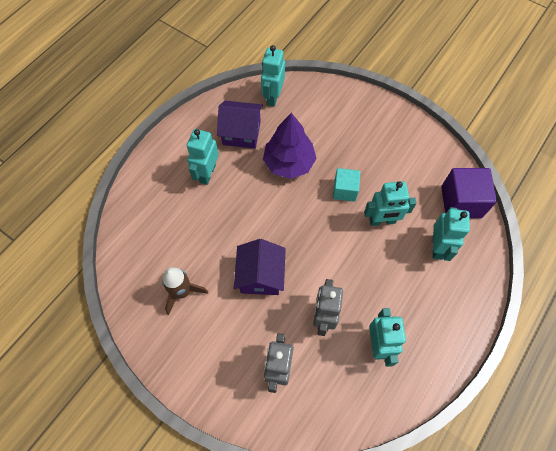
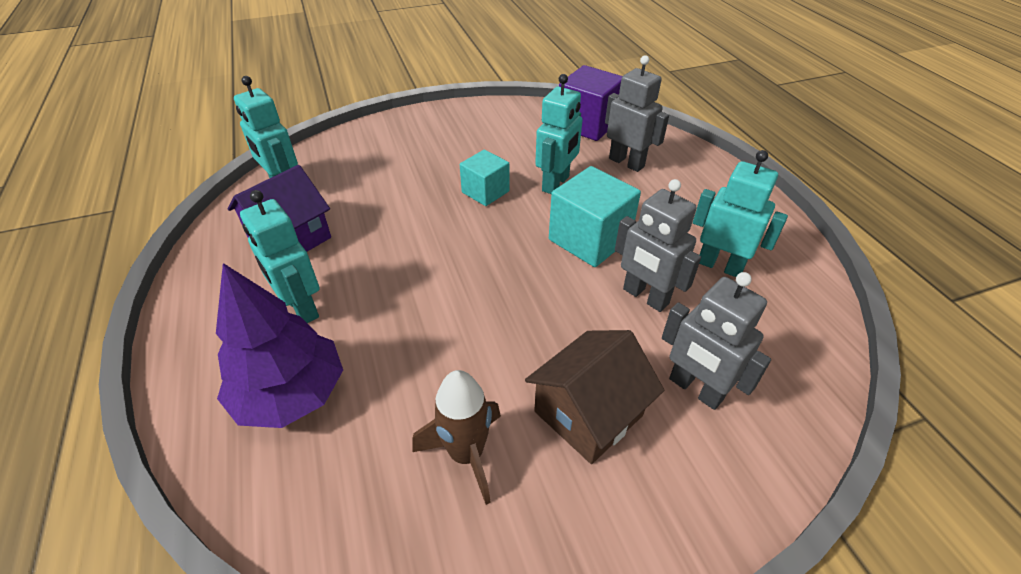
camera: 55 degrees left, 20 degrees down
purple house [234,239,286,295] -> none
purple tree [263,113,317,179] -> purple tree moved to [216,263,343,428]
turquoise robot [433,207,470,261] -> grey robot [605,55,669,172]
none -> brown house [525,330,664,464]
none -> turquoise cube [549,166,641,267]

